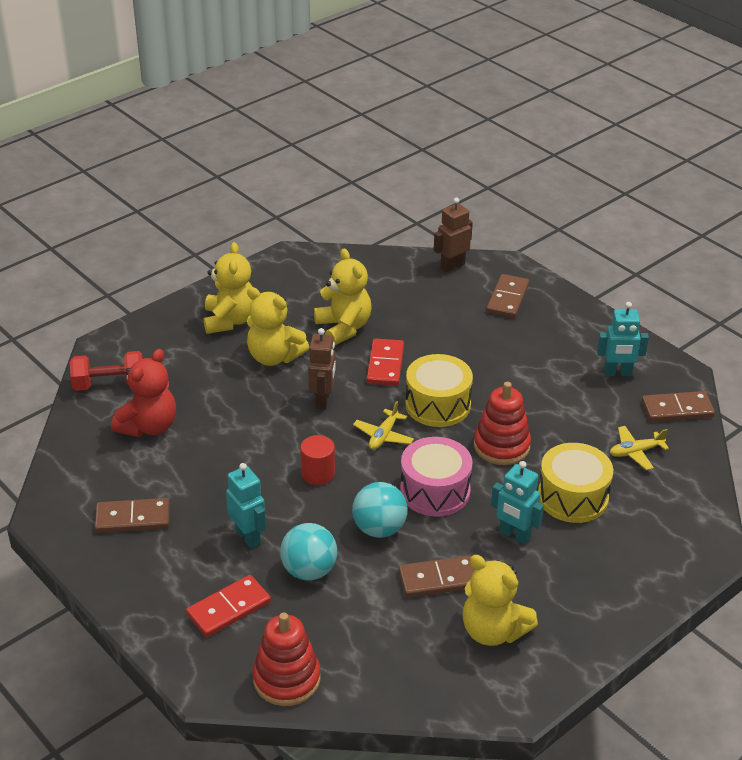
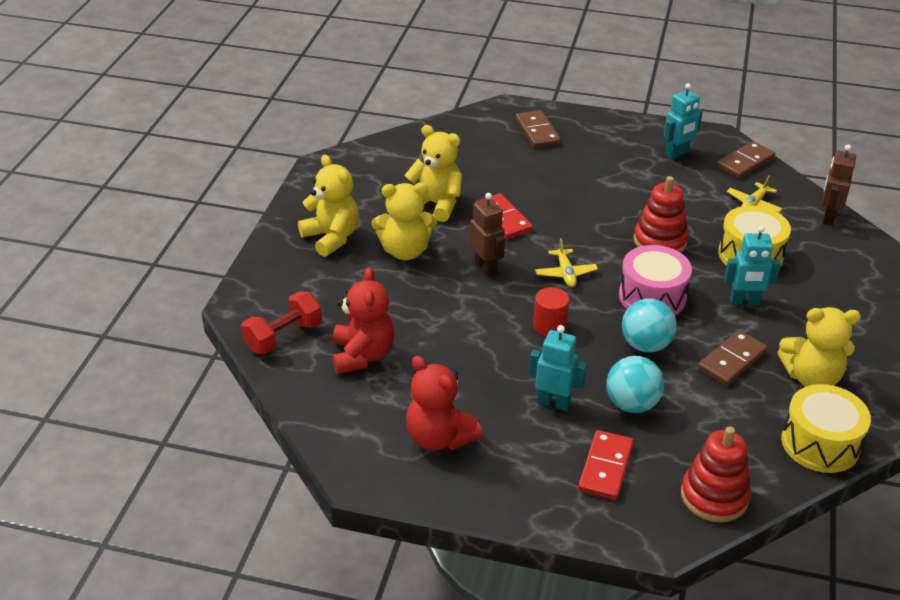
camera: 35 degrees left, 0 degrees up
brown domino [95,498,170,533] -> red teddy bear [406,356,483,450]
yellow drum [405,354,473,427] -> yellow drum moved to [781,384,871,473]
brown robot [434,197,473,272] -> brown robot moved to [822,144,856,226]

